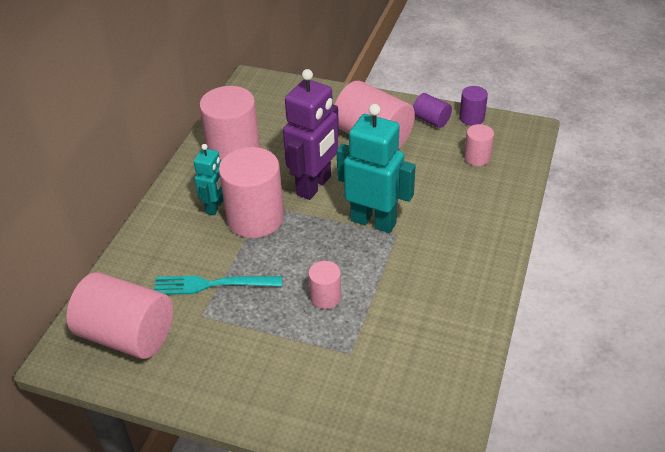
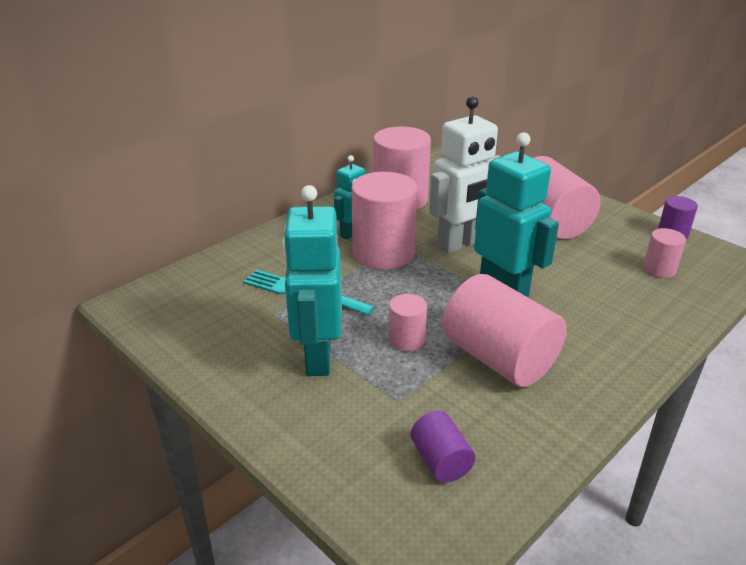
camera: 25 degrees right, 10 degrees down
pink cylinder [66,272,173,359] -> pink cylinder moved to [442,274,567,387]
purple robot [283,69,339,200] -> white robot [429,96,501,254]
purple cylinder [413,93,452,128] -> purple cylinder moved to [411,411,476,483]
none -> turquoise robot [282,185,342,376]

